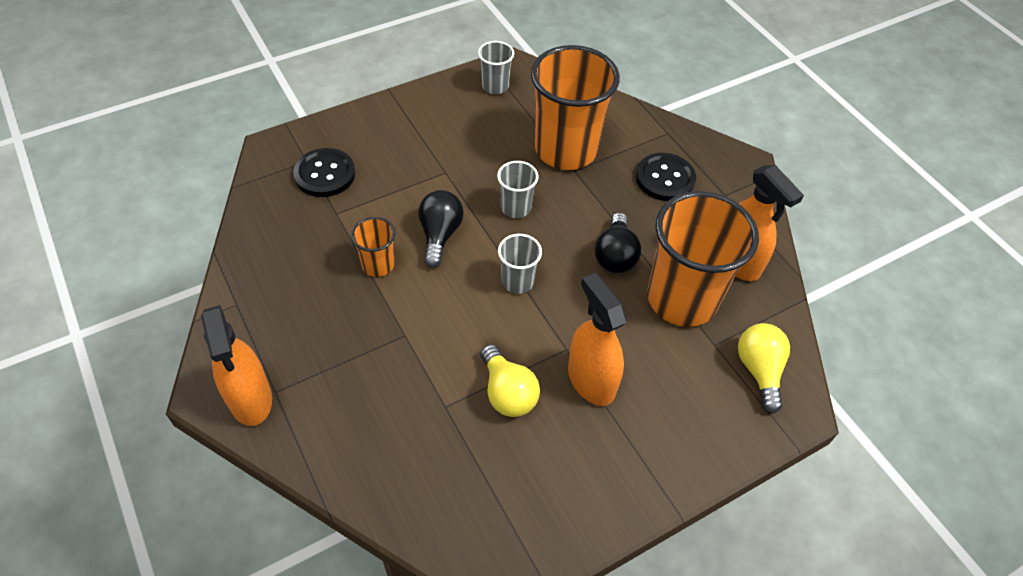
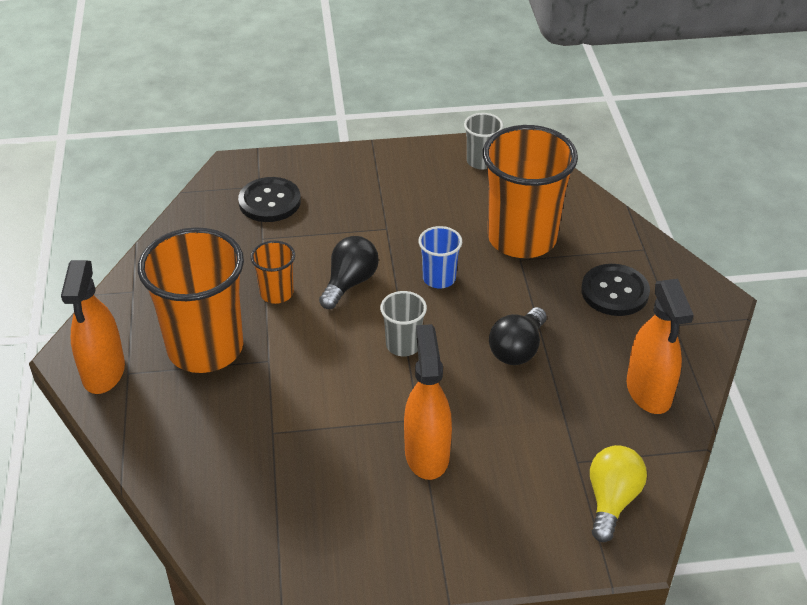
camera: 25 degrees right, 10 degrees down
yellow light bulb [480,344,540,417] -> none
grey cup [497,161,539,218] -> blue cup [418,226,462,288]
orange cup [647,191,759,327] -> orange cup moved to [138,227,244,373]

